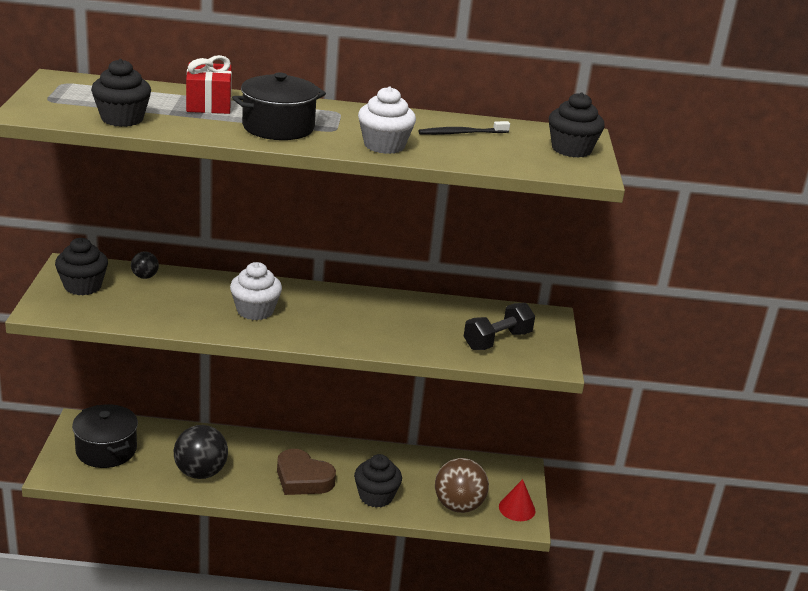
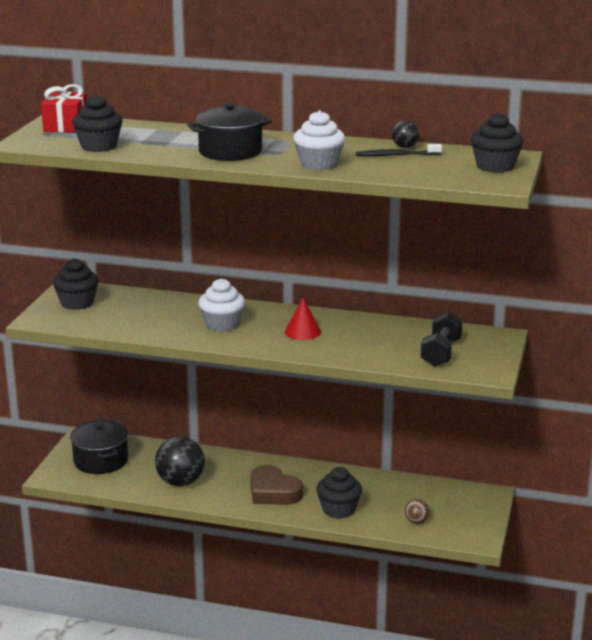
camera: 15 degrees right, 5 degrees down
black ball [131,252,159,279] -> black ball moved to [392,121,419,148]
red gift [186,55,232,114] -> red gift moved to [41,84,87,133]
brown ball [435,458,489,513] -> brown ball [405,498,430,524], size x0.49
black dumbbell [464,303,535,350] -> black dumbbell turned 45 degrees counterclockwise [420,312,463,367]
red cone [499,479,536,521] -> red cone moved to [285,298,321,340]

